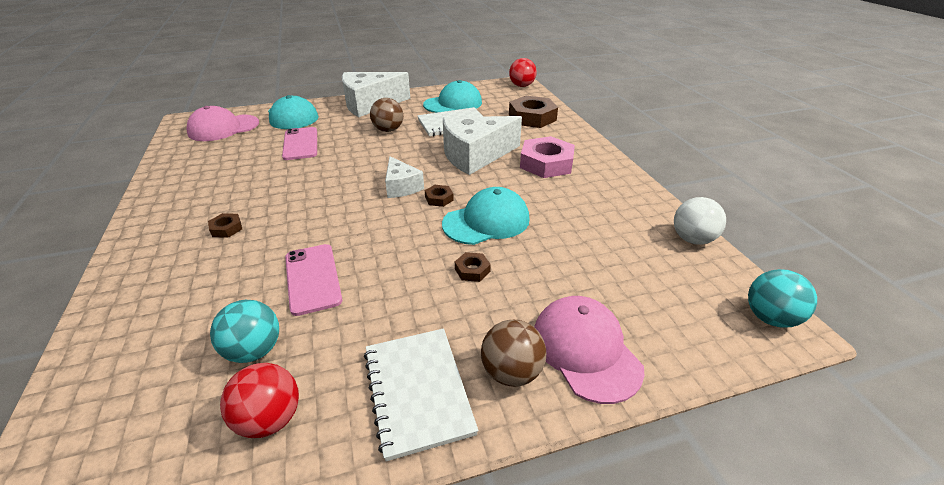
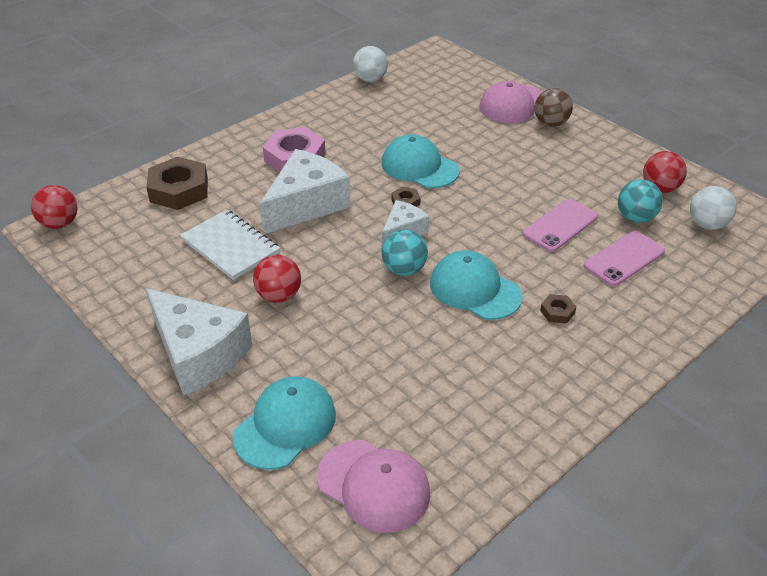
camera: 115 degrees left, 5 degrees up
pink phone [282,127,317,160] -> pink phone moved to [583,231,665,286]
white notebook [364,328,478,461] -> none
brown ball [370,98,403,132] -> red ball [253,255,301,303]
turquoise cap [423,80,482,113] -> turquoise cap moved to [430,250,523,320]
white cheese [443,116,522,175] -> white cheese turned 90 degrees counterclockwise [260,149,351,234]
brown nut [455,252,491,282] -> none
turquoise ball [748,269,817,328] -> turquoise ball moved to [381,229,428,276]
none -> white ball [690,186,737,230]

